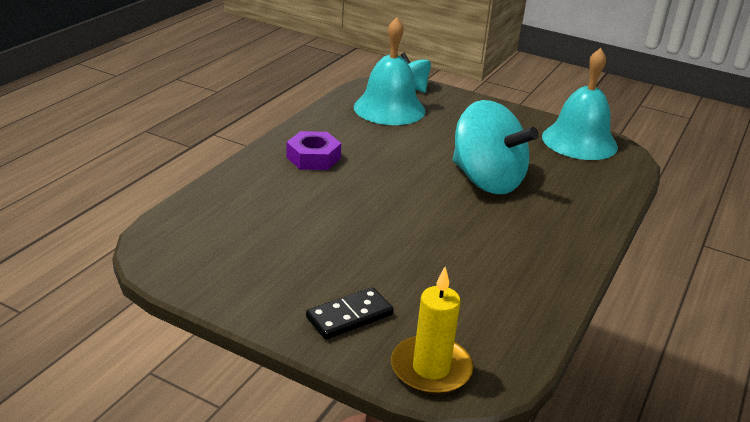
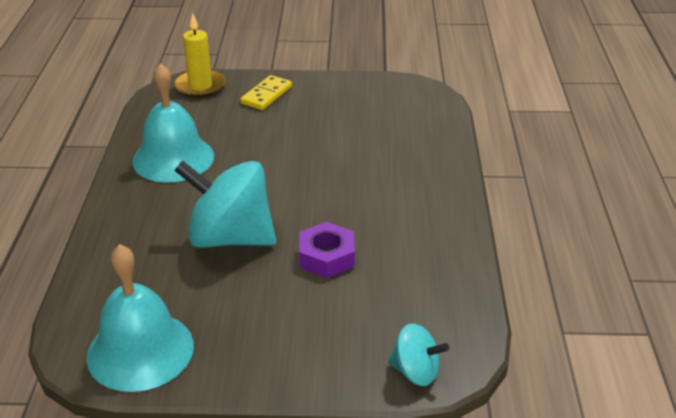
camera: 155 degrees right, 5 degrees up
purple nut [286,131,341,170] -> purple nut moved to [299,222,355,278]
black domino [306,287,394,339] -> yellow domino [240,75,292,110]
turquoise bell [354,17,425,125] -> turquoise bell moved to [132,63,214,183]

